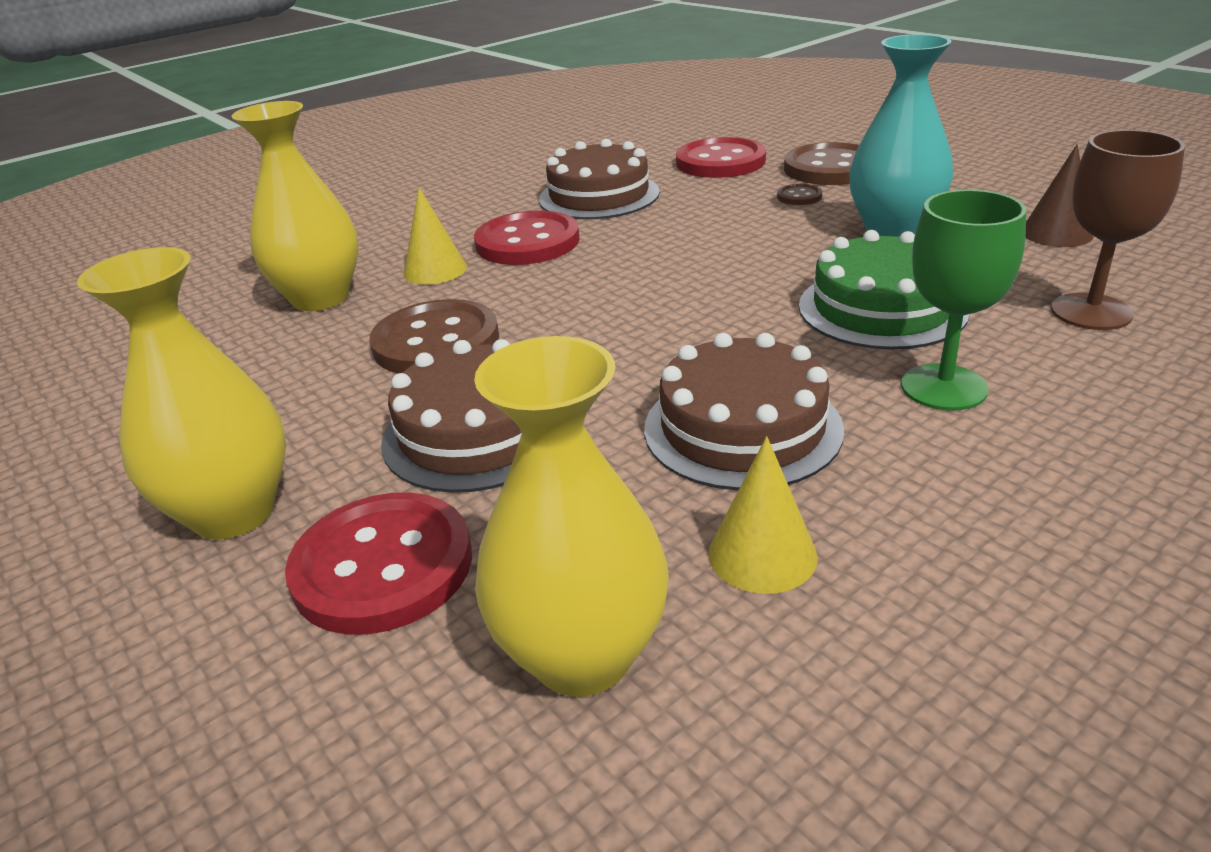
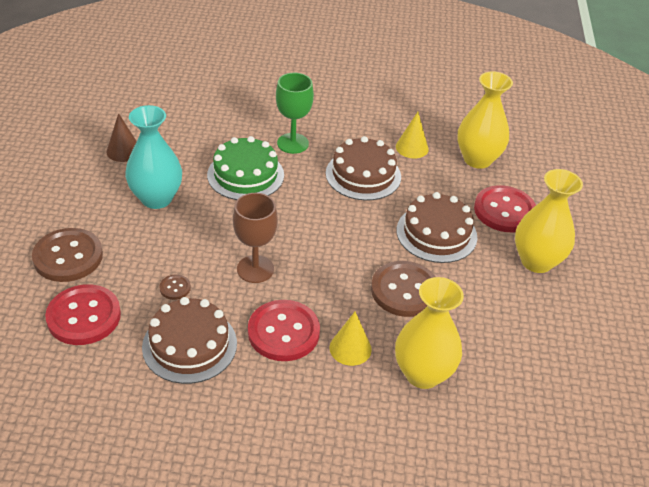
camera: 140 degrees left, 10 degrees up
brown button [777,184,822,205] -> brown button moved to [159,275,191,300]
brown goblet [1051,130,1185,330] -> brown goblet moved to [233,193,278,283]

